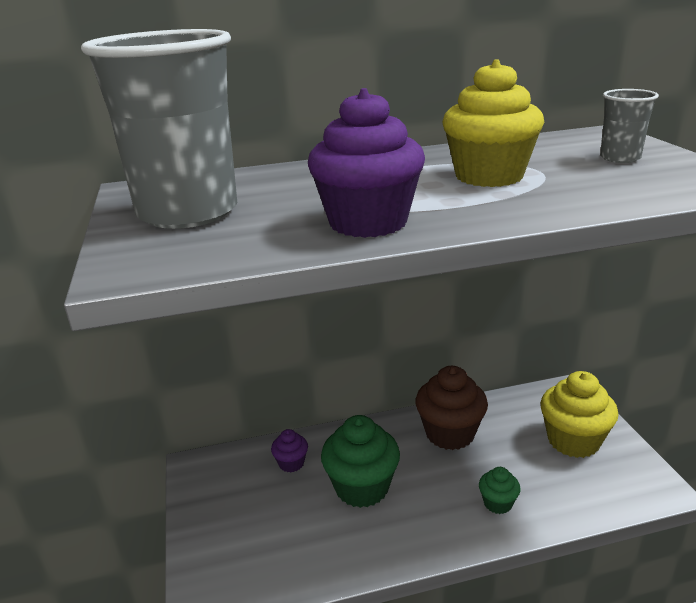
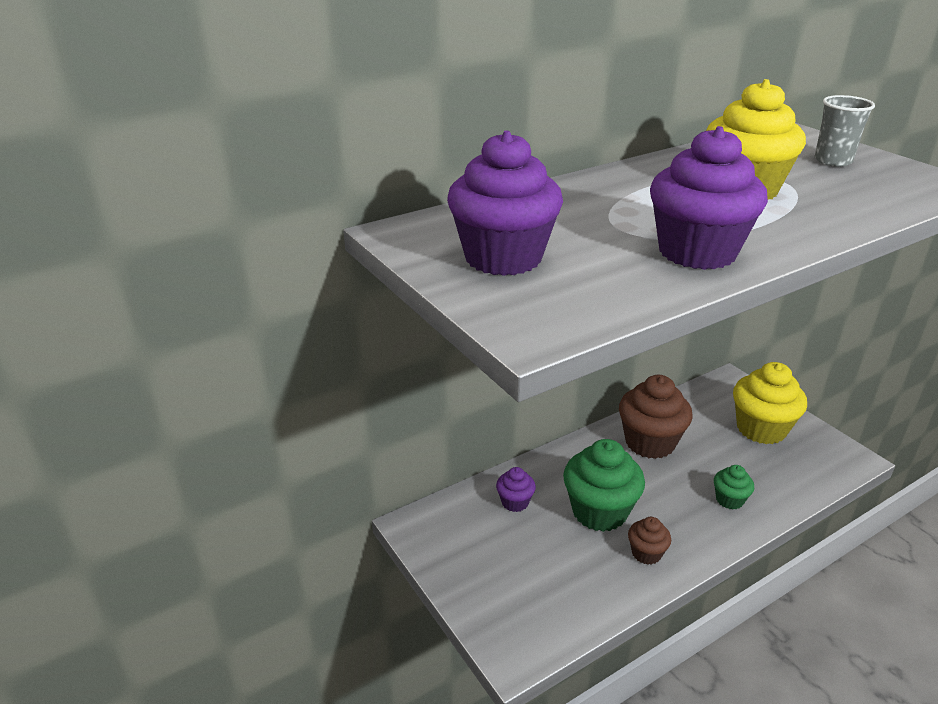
camera: 20 degrees left, 5 degrees up
grey cup [81,29,237,229] -> purple cupcake [447,131,563,276]
none -> brown cupcake [628,517,671,565]

